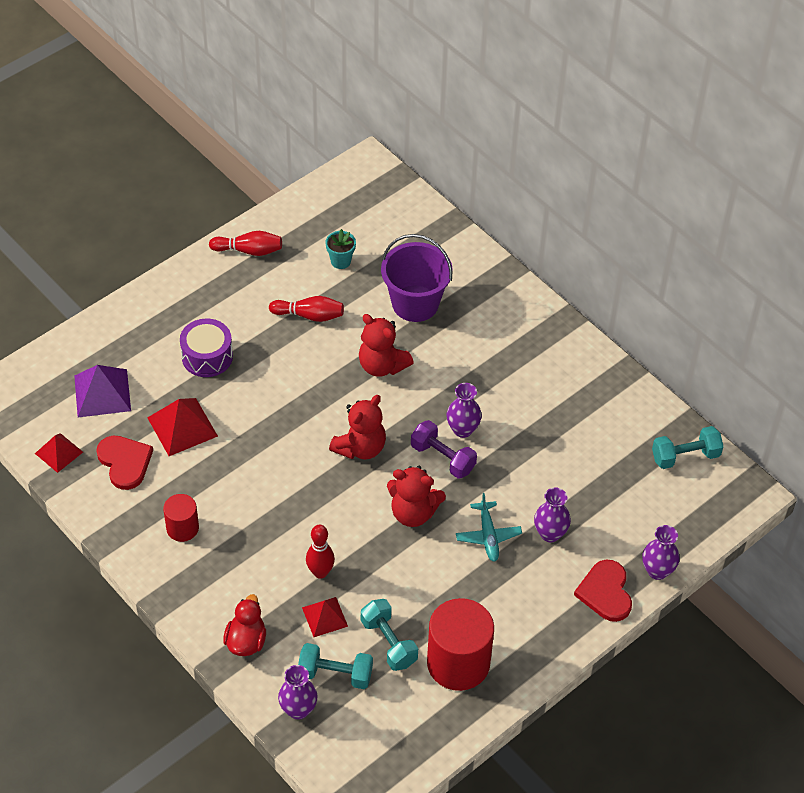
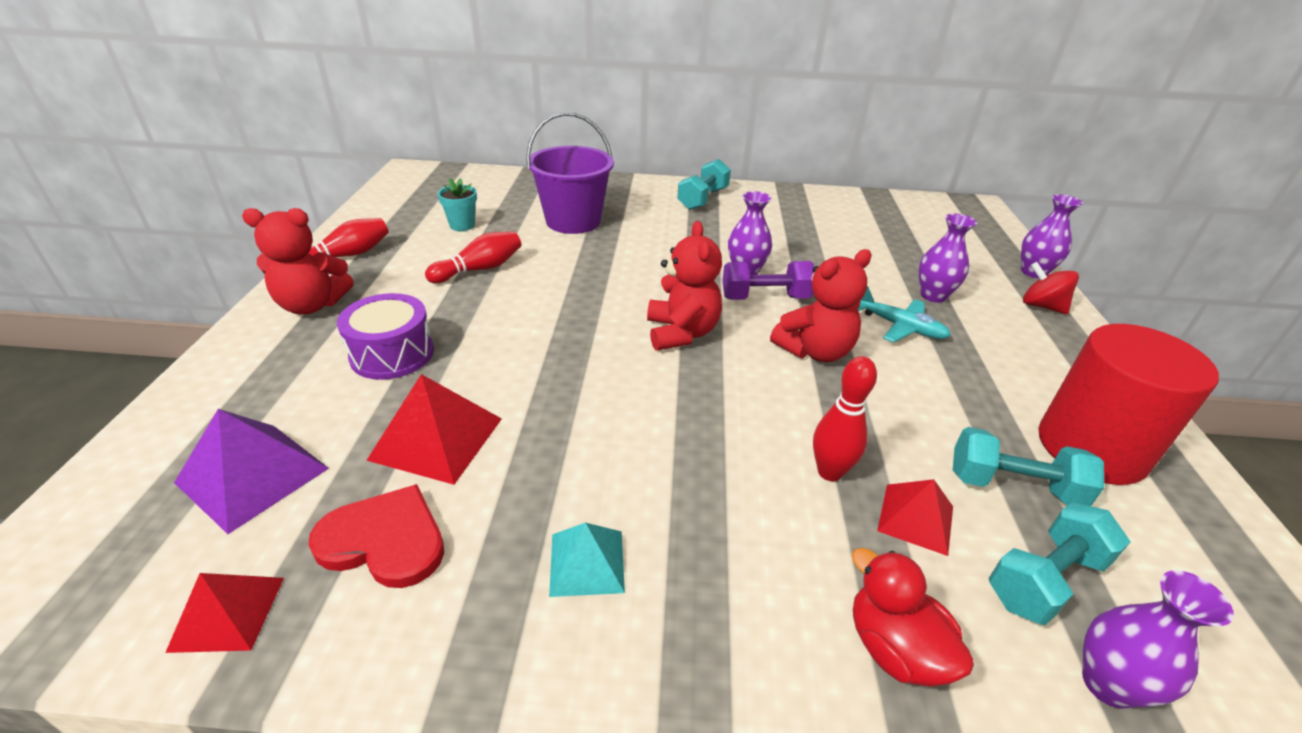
camera: 45 degrees left, 15 degrees down
red cylinder [163,494,199,542] -> turquoise pyramid [549,523,625,597]
red teddy bear [359,314,414,377] -> red teddy bear moved to [242,208,354,314]
red heart [574,560,632,622] -> red spinning top [1023,262,1079,314]
turquoise dumbbell [652,426,724,469] -> turquoise dumbbell moved to [677,159,731,210]

